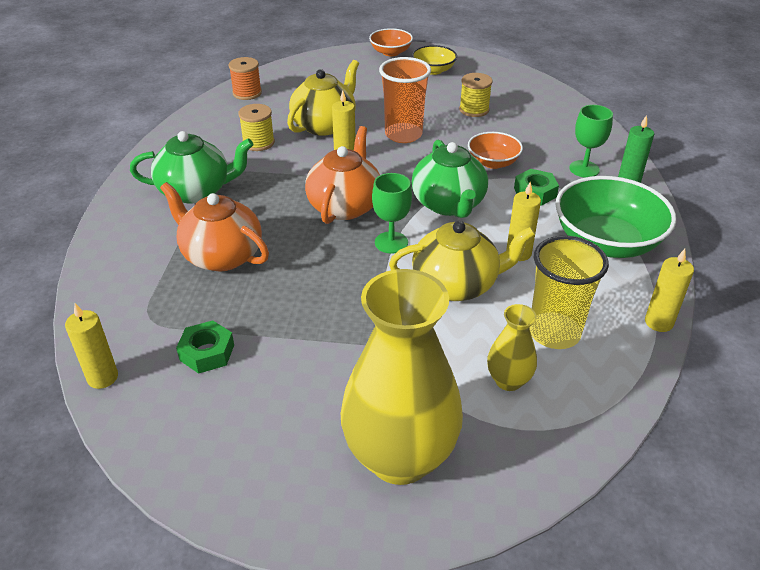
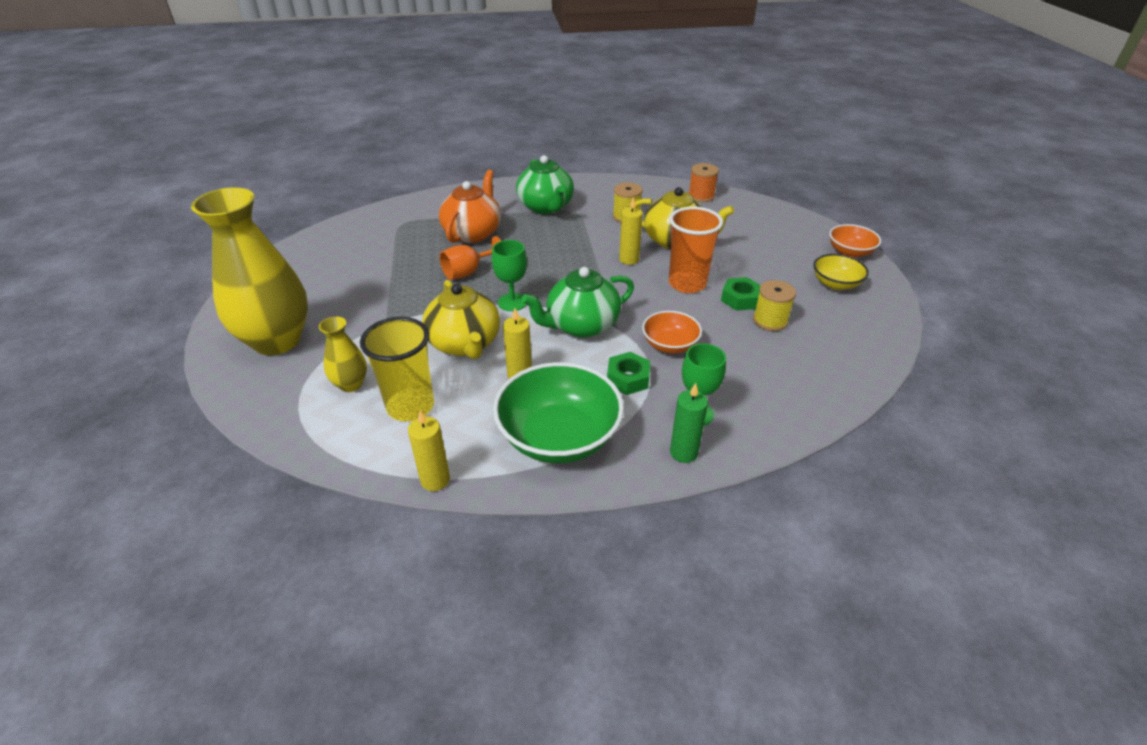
camera: 75 degrees right, 0 degrees up
yellow candle [65,303,118,389] -> none
green nut [176,320,234,374] -> green nut moved to [721,277,761,311]
orange teapot [305,126,380,224] -> none
none -> orange goblet [440,236,501,280]

